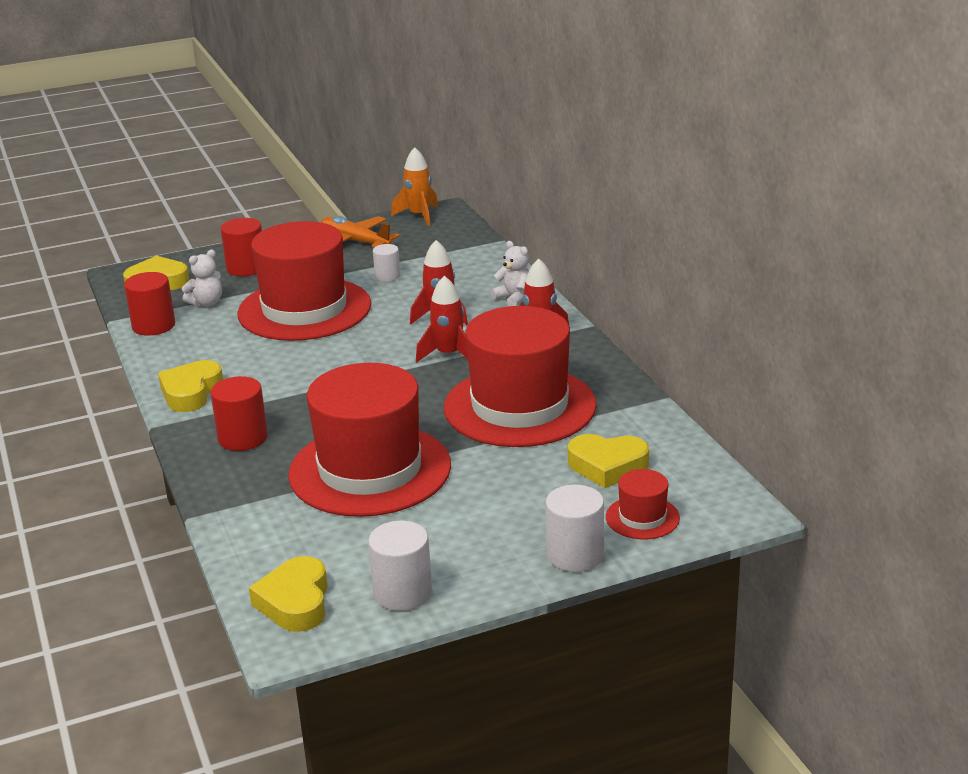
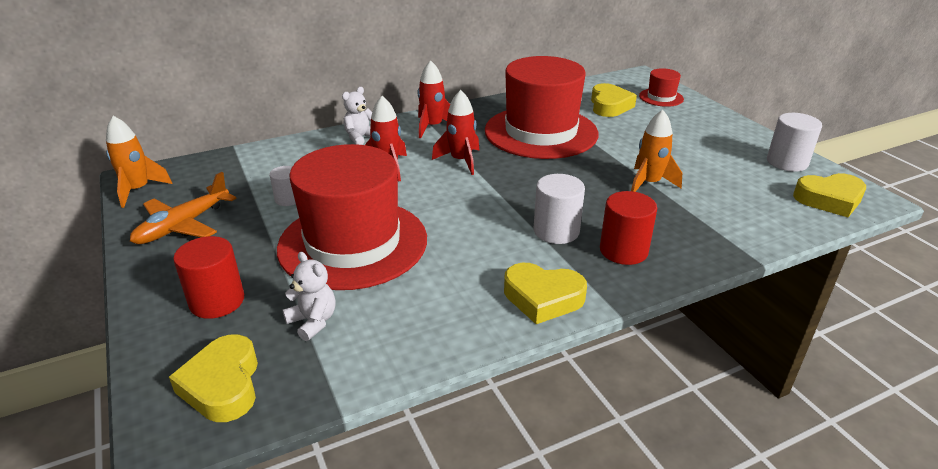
camera: 95 degrees left, 5 degrees up
red cylinder [124,272,175,336] -> none
red hat [288,363,451,517] -> orange rocket [631,110,682,192]
white cylinder [545,485,604,572] -> white cylinder moved to [534,174,585,244]

